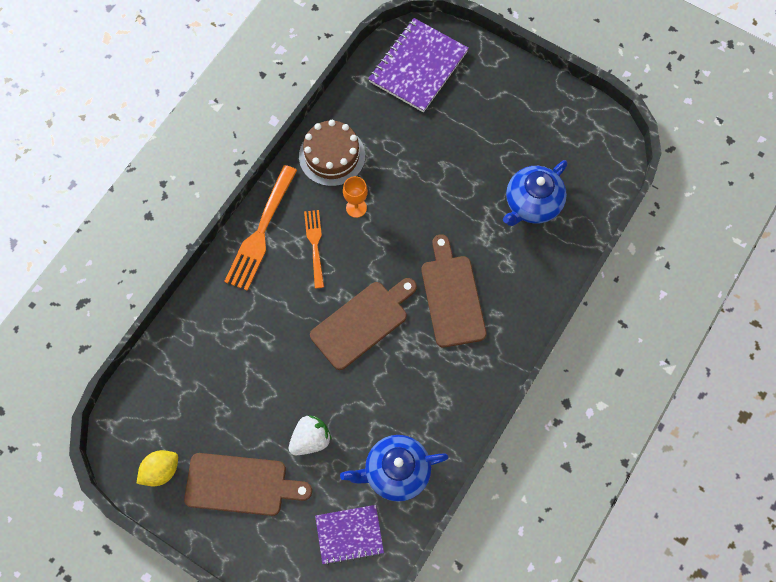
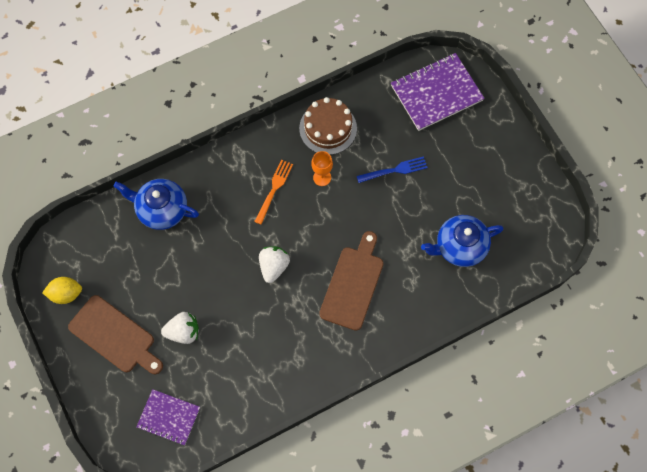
camera: 30 degrees right, 0 degrees up
orange fork [224,165,297,291] -> none
brown cutting board [310,278,417,370] -> white strawberry [259,246,290,283]
blue teapot [340,435,449,502] -> blue teapot moved to [113,179,199,230]
none -> blue fork [357,156,428,183]

